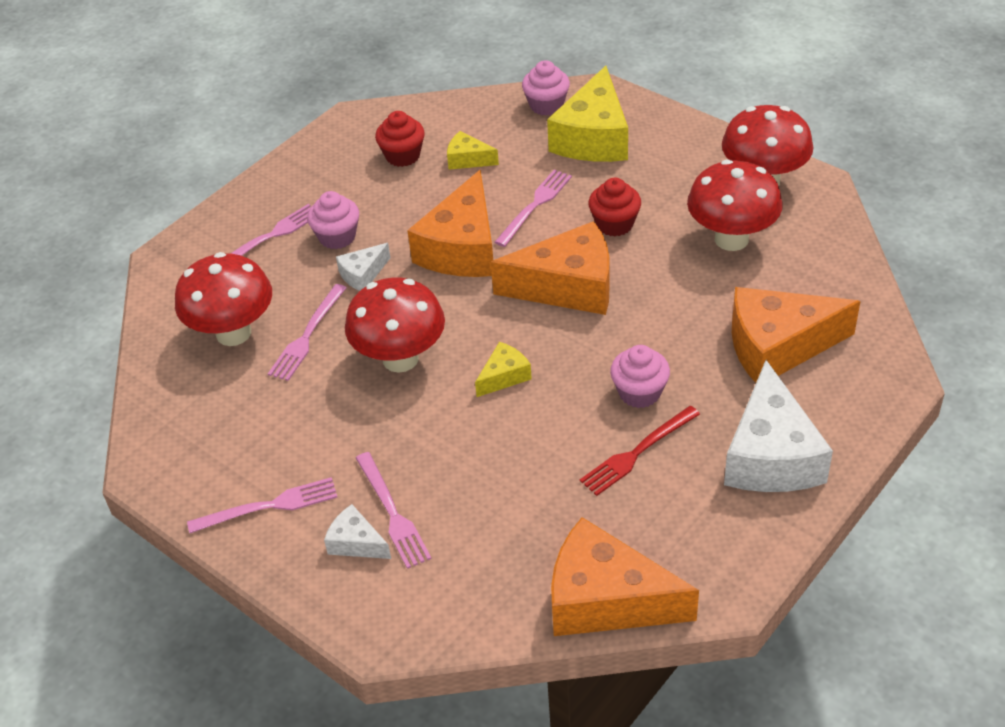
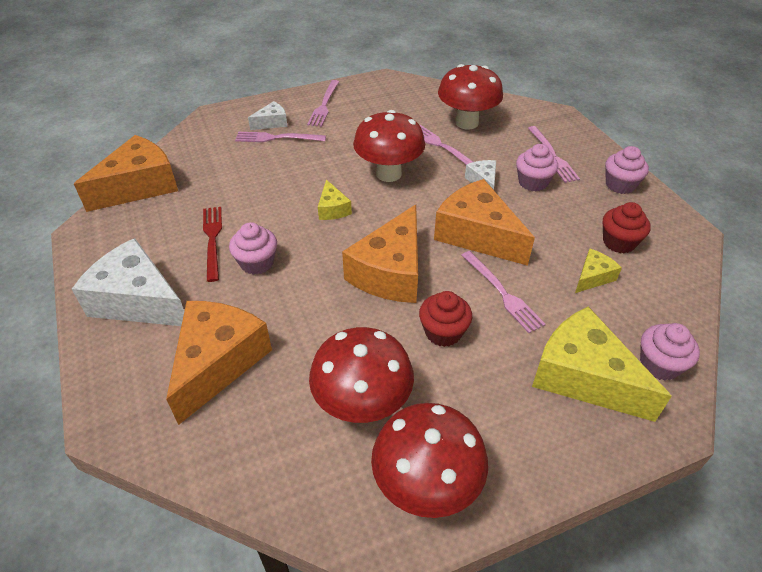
camera: 115 degrees right, 0 degrees up
none -> pink cupcake [605,146,649,194]

